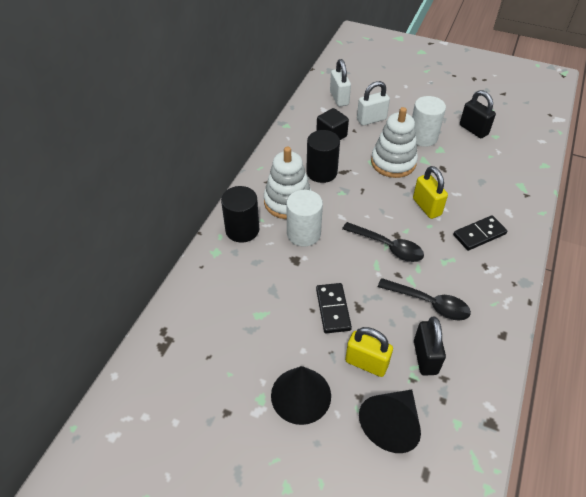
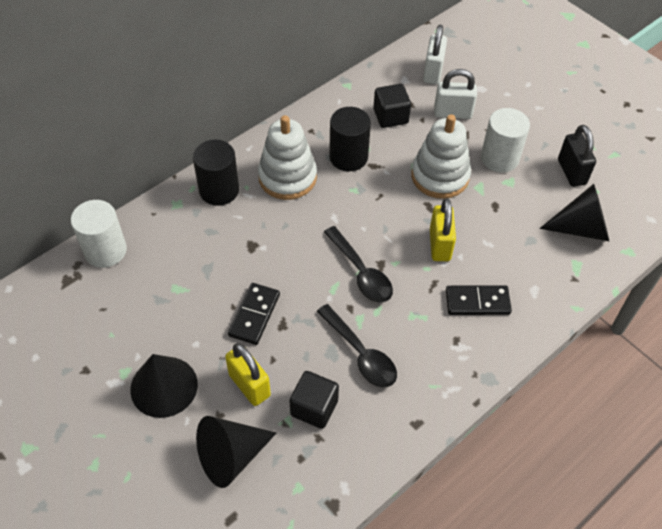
camera: 25 degrees right, 5 degrees up
white cylinder [286,190,323,246] -> white cylinder moved to [71,200,127,268]
black padlock [414,317,446,376] -> black cube [290,371,339,429]
none -> black cone [540,184,609,241]

